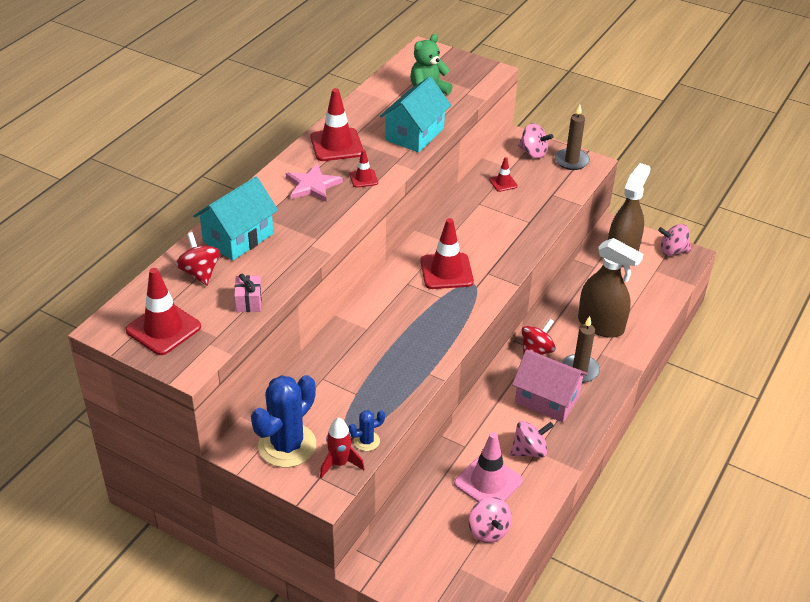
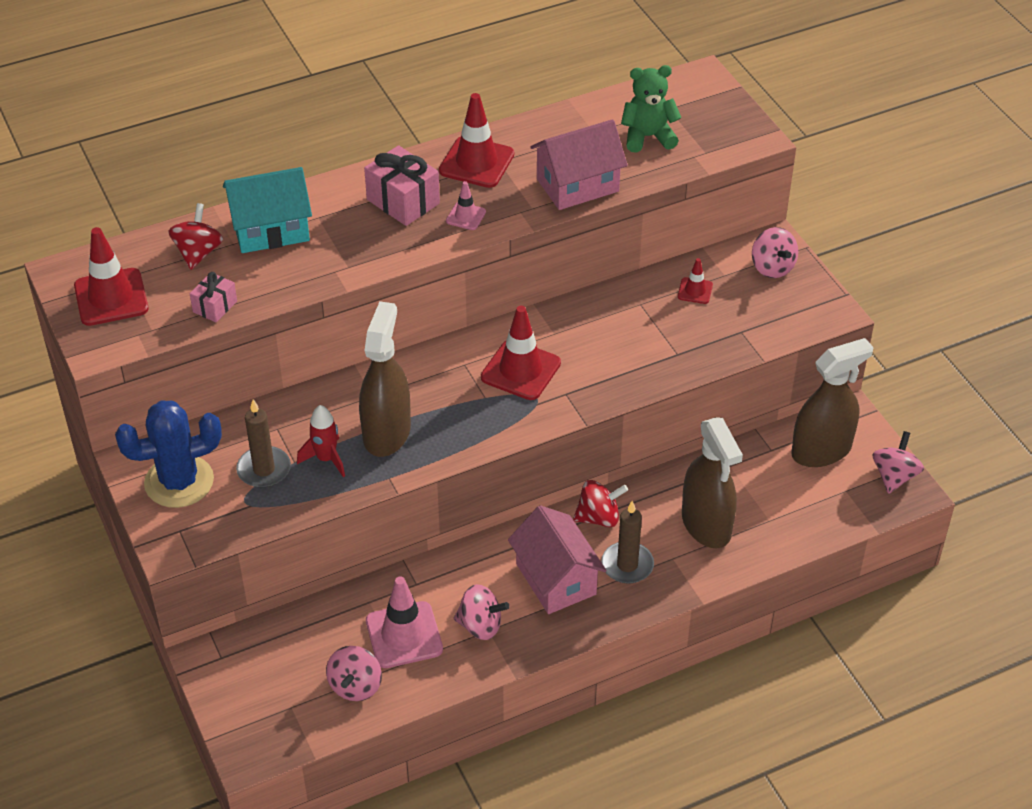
camera: 35 degrees right, 5 degrees up
pink star [286,163,343,202] -> pink gift [364,145,440,226]
red rocket [320,417,365,478] -> red rocket moved to [297,405,345,477]
blue cactus [348,410,385,451] -> none
red traffic cone [350,150,378,188] -> pink traffic cone [446,181,486,230]
turquoise house [380,77,451,153] -> pink house [530,119,628,210]
brown candle [555,105,590,170] -> brown candle moved to [236,399,291,488]
pink spinning top [658,224,691,256] -> pink spinning top turned 75 degrees clockwise [873,431,924,494]
none -> brown spray bottle [359,301,411,457]

